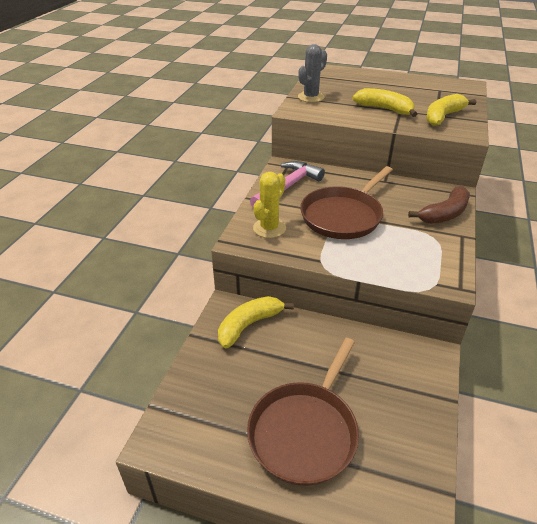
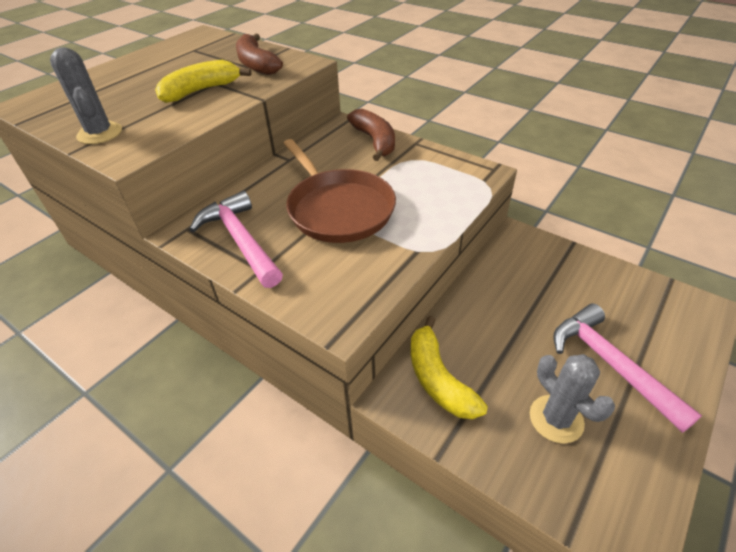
camera: 70 degrees left, 5 degrees up
brown pan [247,338,359,486] -> pink hammer [553,303,702,433]
yellow cactus [253,172,286,238] -> none
yellow banana [426,94,476,126] -> brown banana [236,34,283,75]
none -> grey cactus [530,354,615,444]

